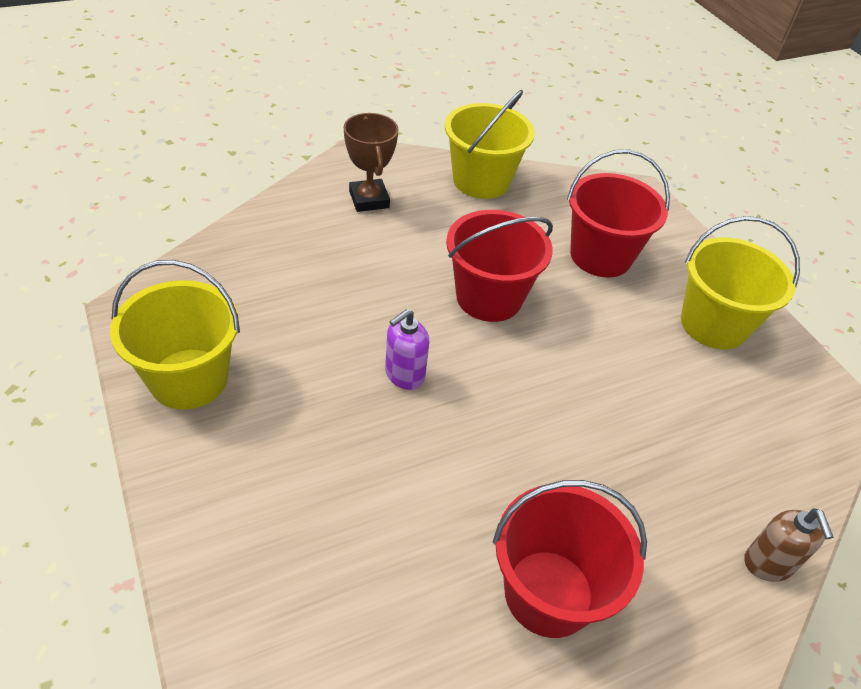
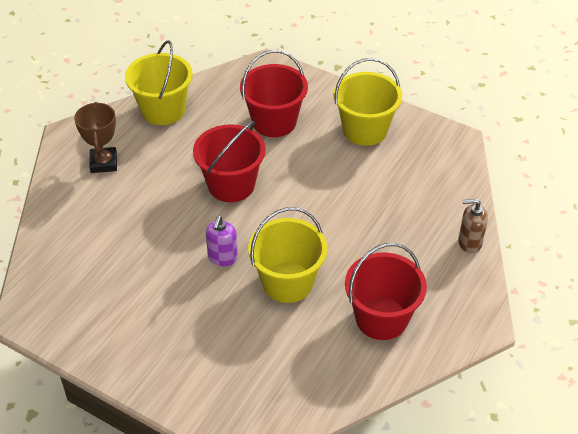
camera: 30 degrees left, 0 degrees up
yellow bucket [110,260,240,410] -> yellow bucket moved to [248,207,327,303]
brown trophy [344,113,398,212] -> brown trophy turned 45 degrees clockwise [74,102,117,173]
brown soap dispenser [744,508,833,582] -> brown soap dispenser turned 135 degrees clockwise [458,199,488,253]

